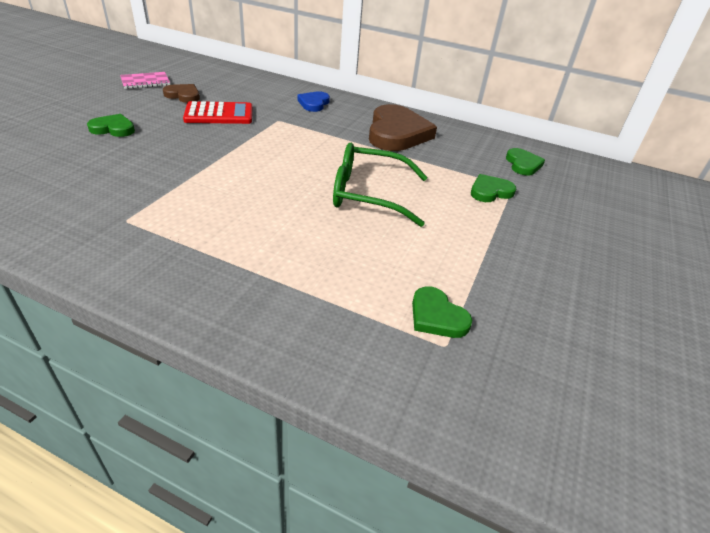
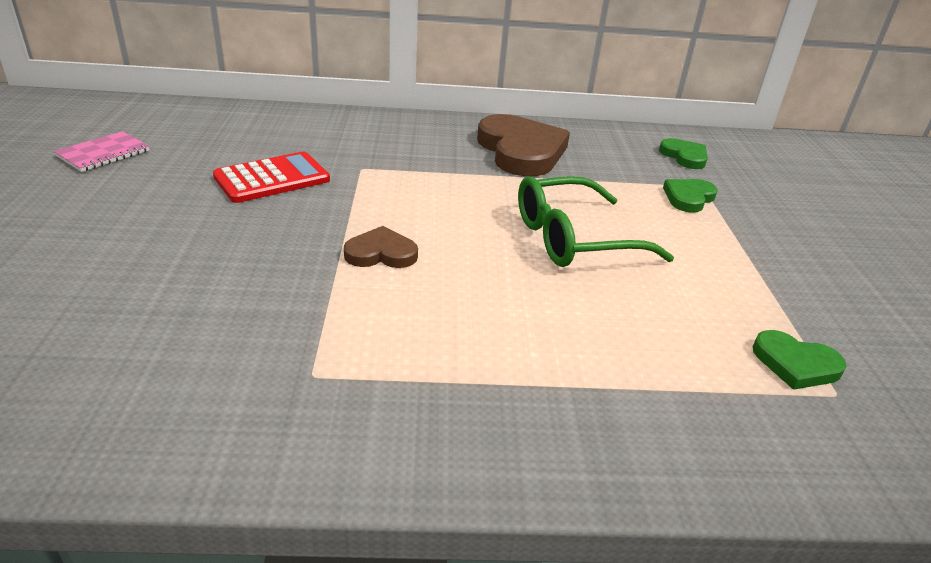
camera: 25 degrees left, 5 degrees down
green heart [87,114,135,137] -> none
brown heart [163,84,200,103] -> brown heart moved to [344,226,418,268]
blue heart [297,91,330,112] -> none

